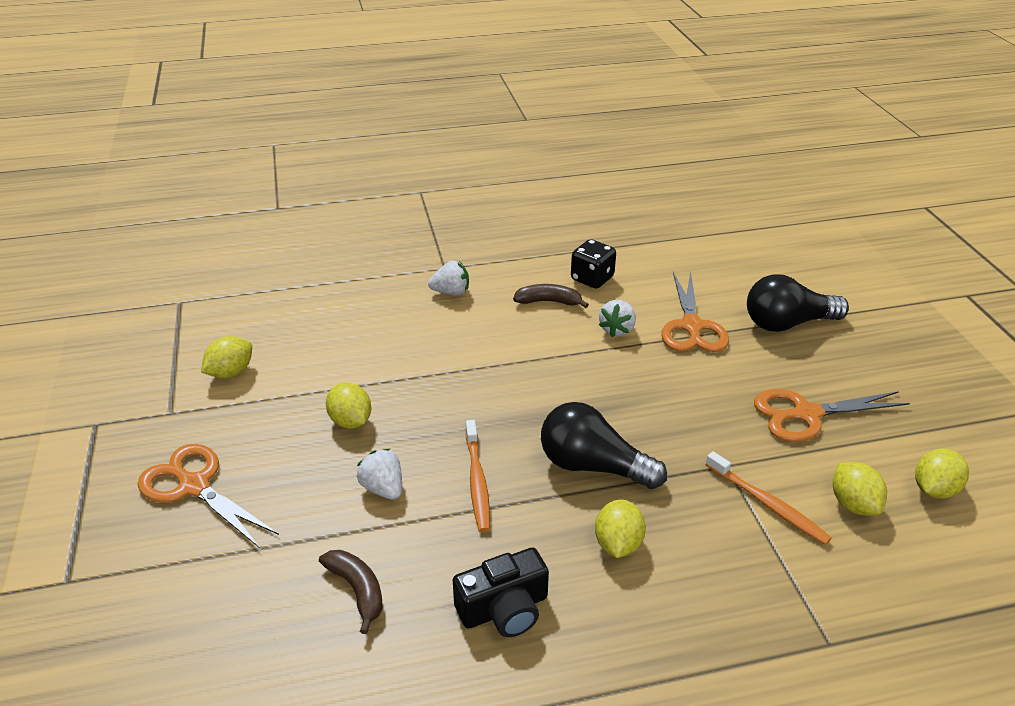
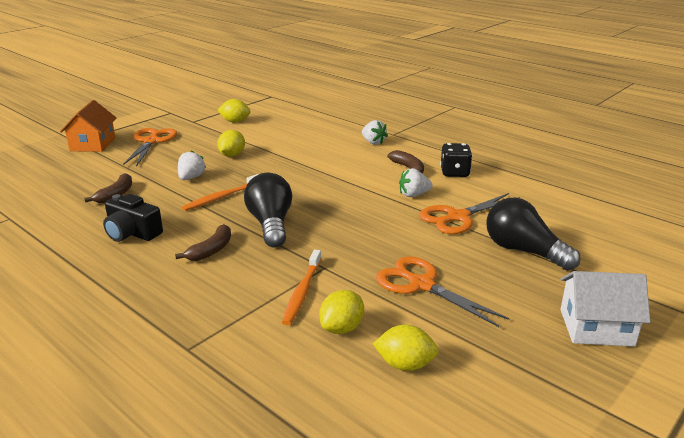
camera: 55 degrees right, 10 degrees down
yellow lemon [595,499,646,558] -> brown banana [175,224,231,261]
none -> orange house [60,100,117,152]
none -> white house [560,271,651,346]

